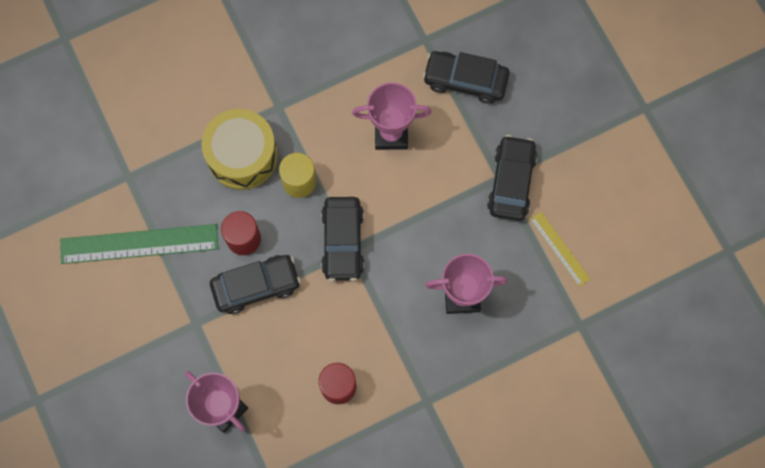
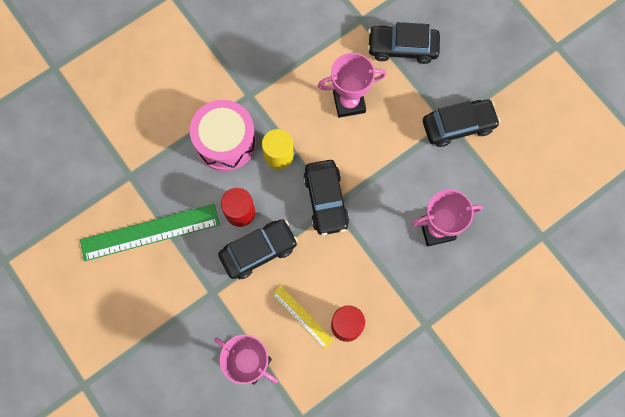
camera: 10 degrees left, 0 degrees up
yellow drum [201,109,278,190] -> pink drum [190,100,256,171]
black car [487,135,537,221] -> black car turned 75 degrees clockwise [423,100,500,147]
yellow ruler [530,212,590,287] -> yellow ruler moved to [272,286,334,349]

